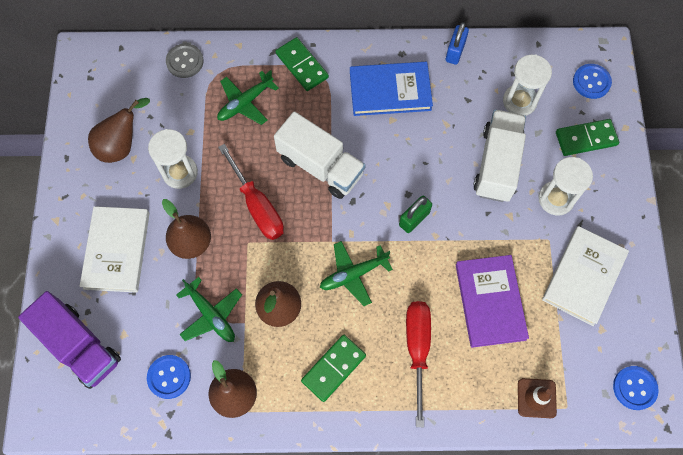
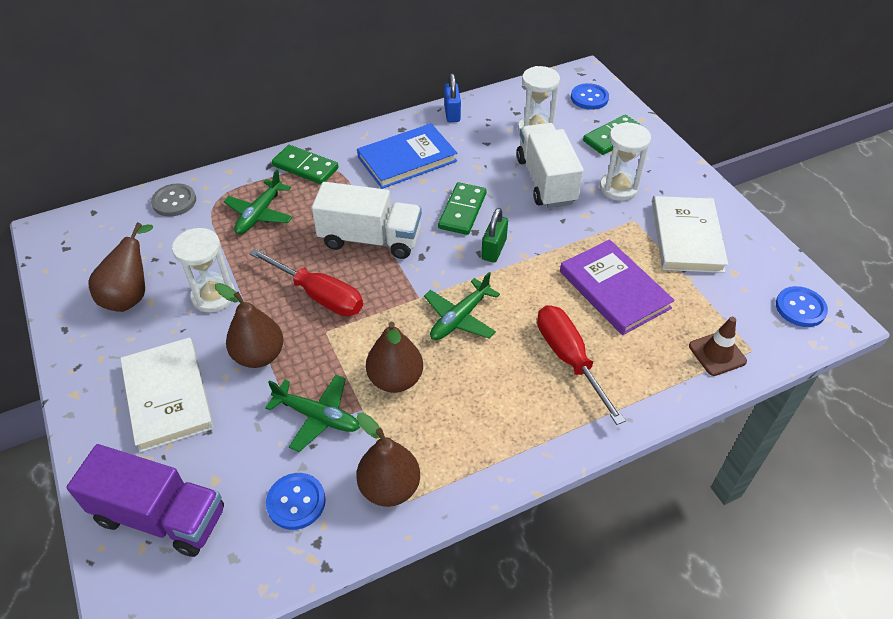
camera: 25 degrees left, 20 degrees down
green domino [301,335,366,402] -> green domino moved to [438,182,487,235]

